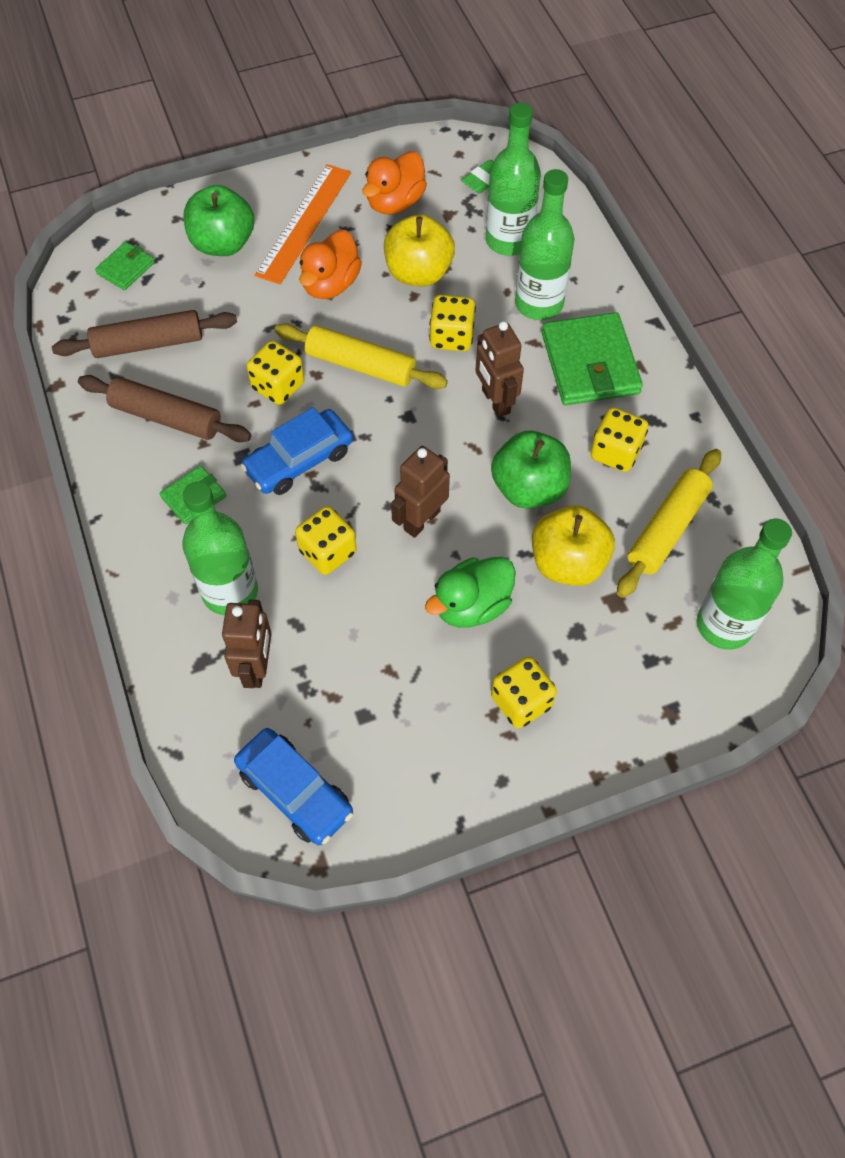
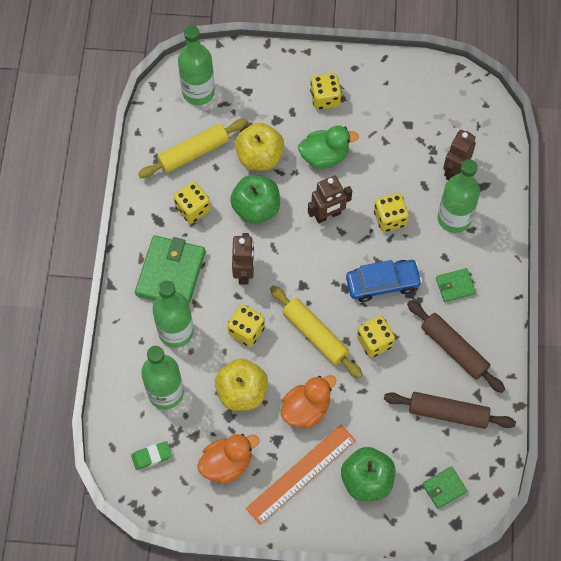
camera: 155 degrees left, 5 degrees up
blue car [234,728,353,845] -> none

